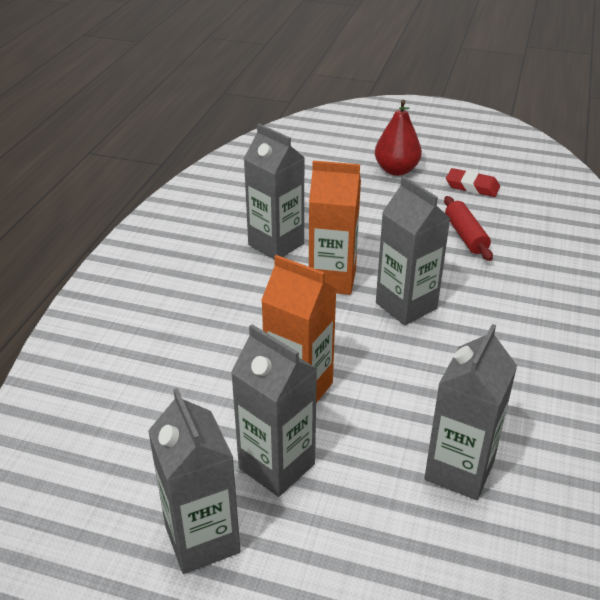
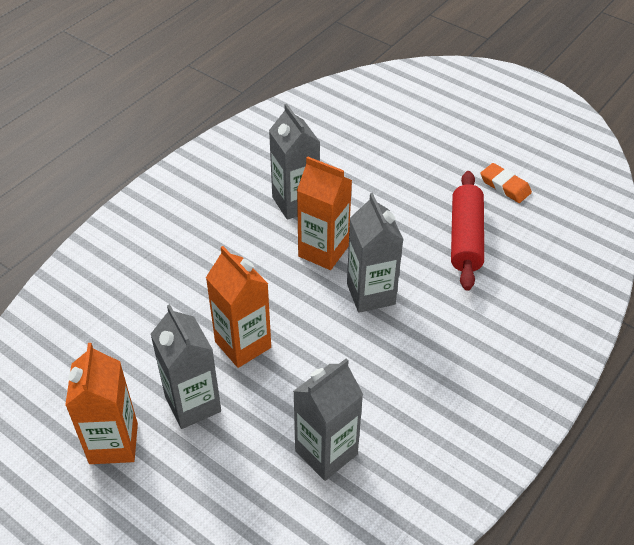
camera: 20 degrees right, 10 degrees up
grey carton [148,388,241,574] -> orange carton [65,343,138,464]
red pear [375,100,422,176] -> none
red rolling pin [444,196,493,261] -> red rolling pin [451,171,484,291], size x1.52
red eraser [446,168,500,197] -> orange eraser [480,163,532,203]

